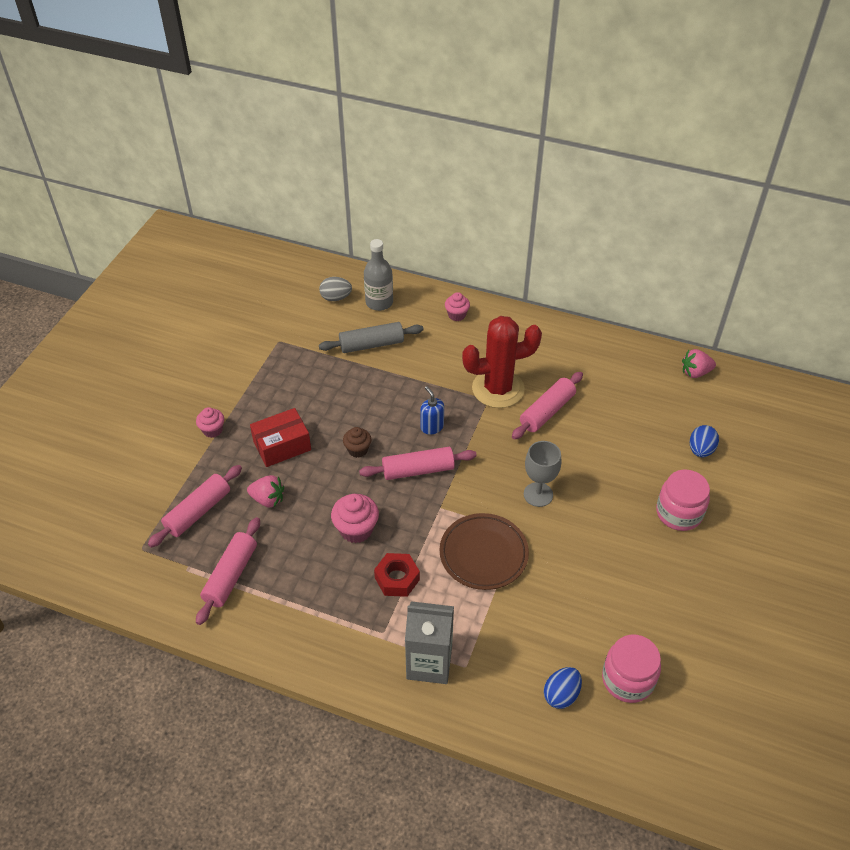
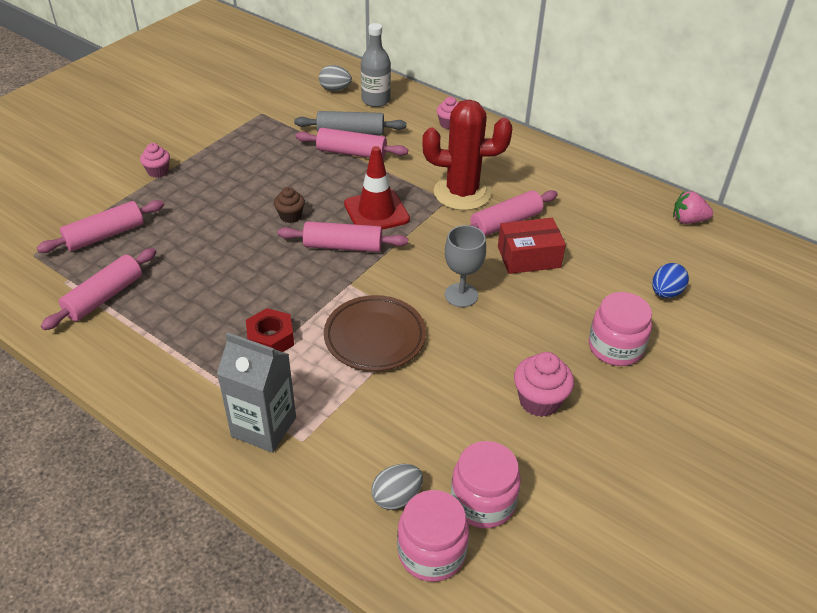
camera: 15 degrees right, 5 degrees down
pink strawberry [247,475,284,508] -> none
red box [250,408,311,467] -> red box moved to [498,218,566,274]
pink cupcake [331,494,379,543] -> pink cupcake moved to [514,352,574,417]
blue soap dispenser [420,386,444,434] -> red traffic cone [344,146,410,230]
blue egg [544,667,582,709] -> grey egg [371,464,423,510]
none -> pink rolling pin [296,128,408,159]
none -> pink jar [397,490,469,582]

